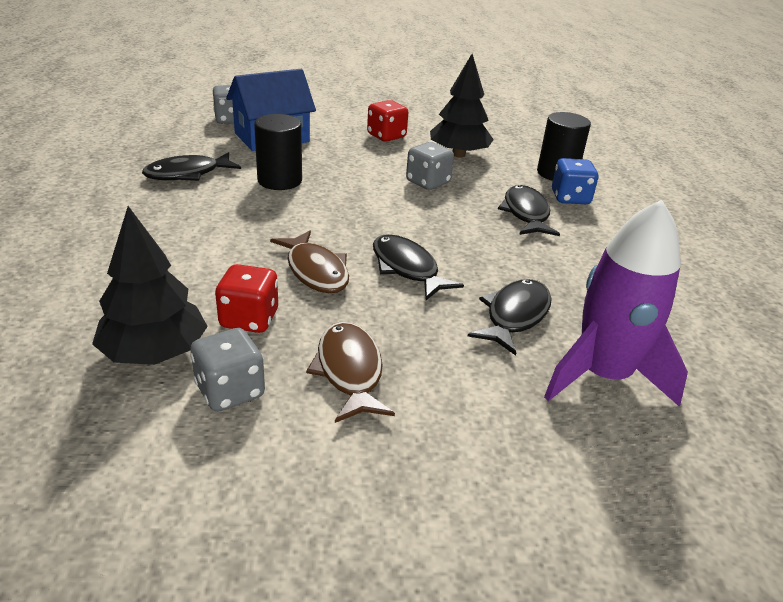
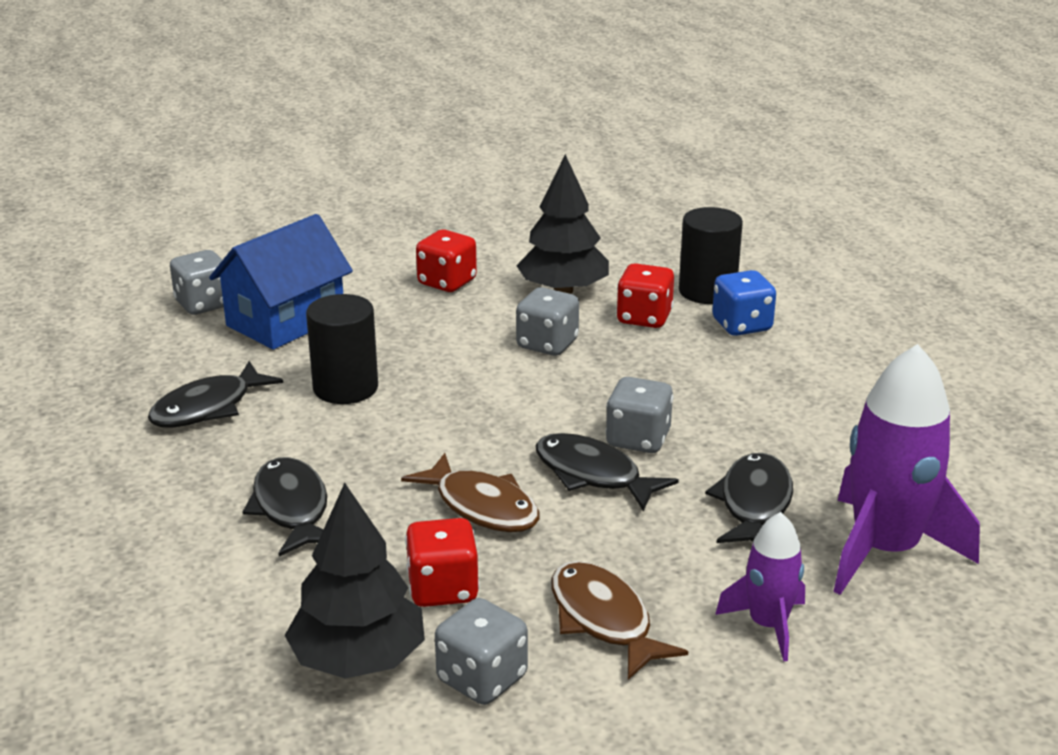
camera: 15 degrees left, 5 degrees down
black fish [498,185,560,236] -> black fish moved to [242,457,327,556]
none -> grey dice [605,377,674,453]
none -> red dice [616,263,674,328]
none -> purple rocket [715,512,805,662]

